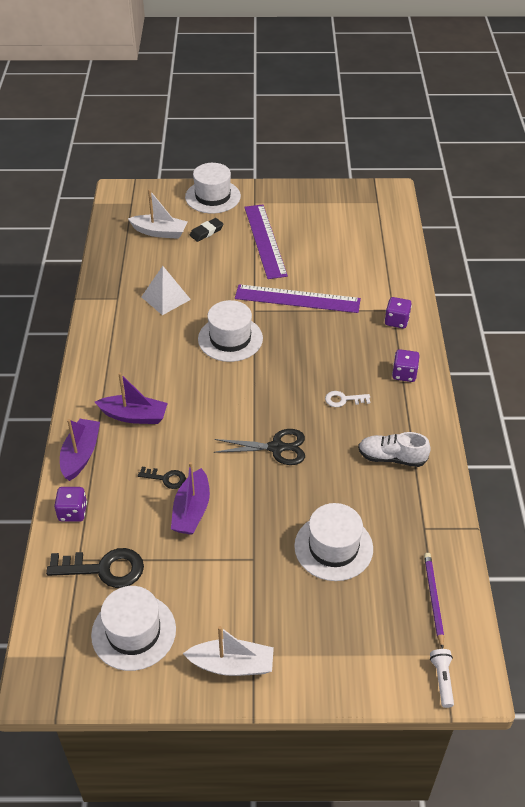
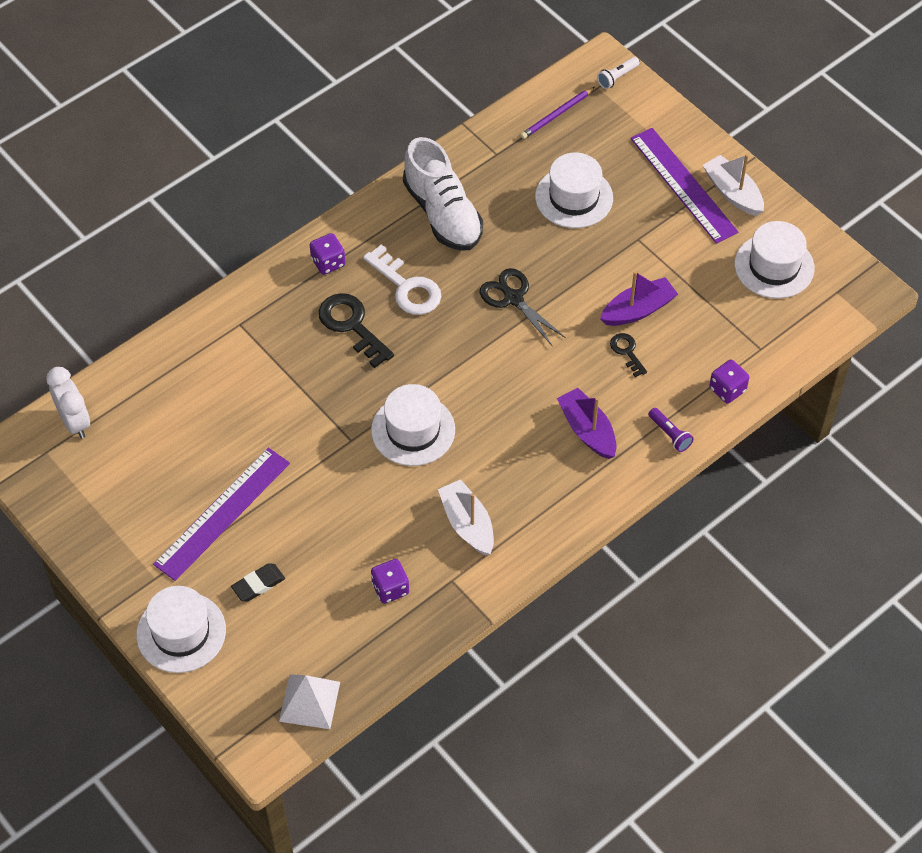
camera: 130 degrees left, 10 degrees up
black key [46,548,144,588] -> black key moved to [319,293,394,368]
purple boat [60,419,100,481] -> purple flashlight [648,408,693,452]
white boat [128,189,188,239] -> white boat moved to [438,479,494,555]
white pyramid [141,266,191,315] -> white pyramid moved to [279,674,340,729]
black eraser [190,218,224,242] -> black eraser turned 45 degrees counterclockwise [231,563,285,602]
purple ruler [235,284,361,313] -> purple ruler moved to [631,128,738,244]
white key [325,391,370,407] -> white key [363,244,441,315], size x1.83
white shoe [358,432,431,467] -> white shoe [403,137,483,251], size x1.63
purple dice [385,297,412,329] -> purple dice moved to [371,559,409,604]
none -> white clock [46,367,90,439]

